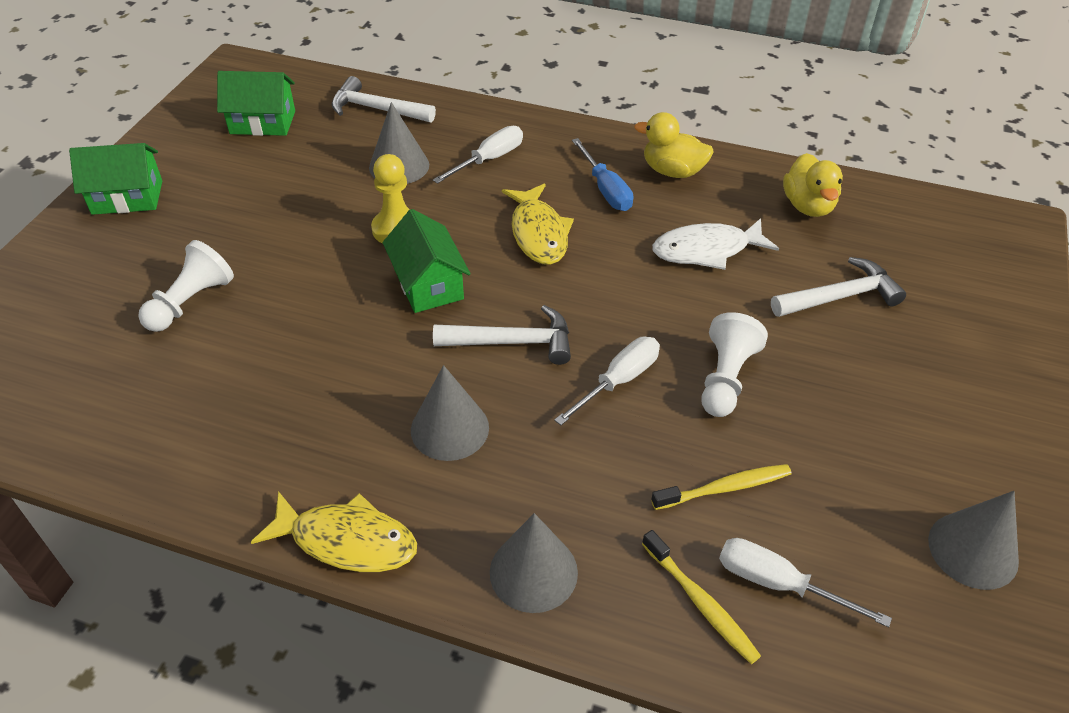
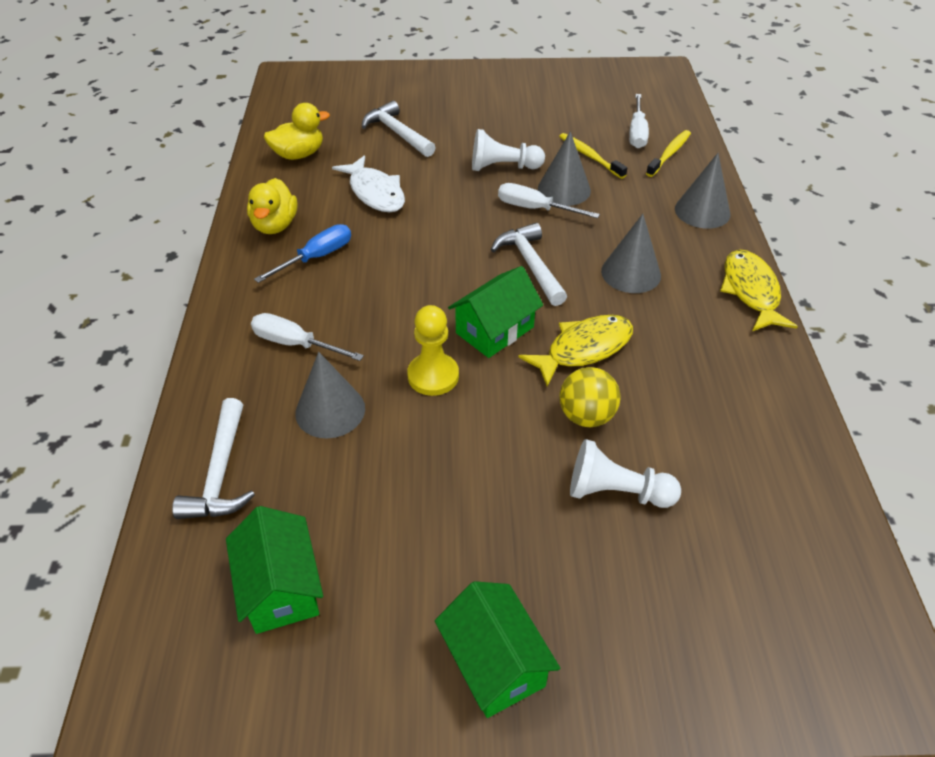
camera: 110 degrees left, 0 degrees up
yellow fish [502,183,574,265] -> yellow fish moved to [518,315,633,387]
grey cone [928,491,1019,590] -> grey cone moved to [538,131,591,206]
none -> yellow ball [559,367,621,427]

